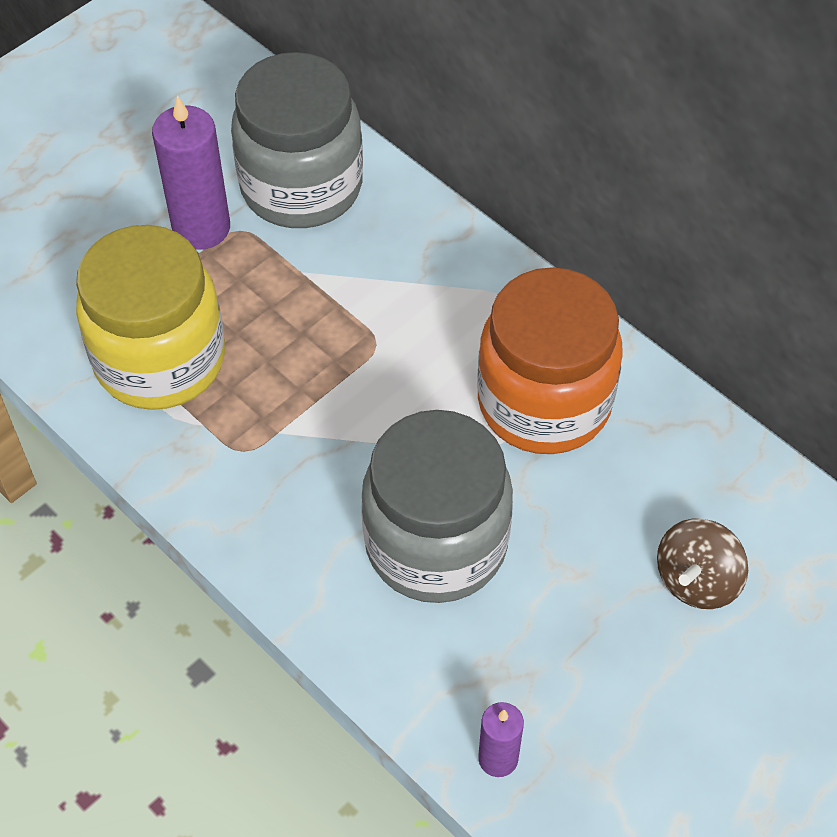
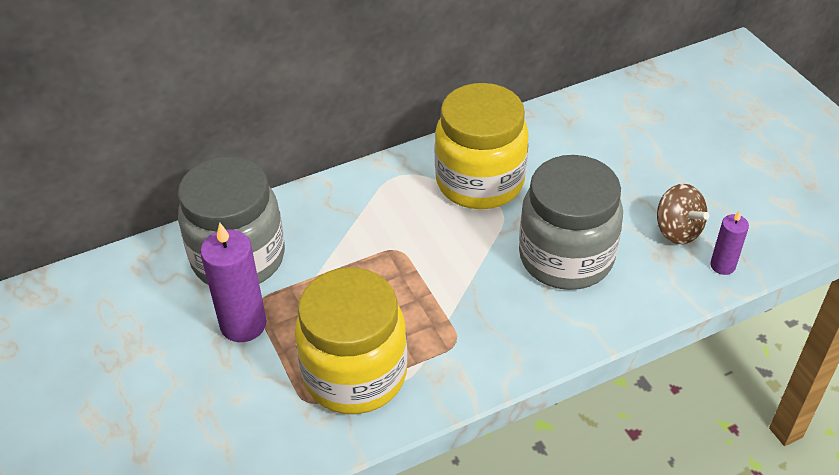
camera: 70 degrees left, 10 degrees down
orange jar [477,267,623,454] -> yellow jar [435,83,529,209]
brown spinning top [657,518,748,609] -> brown spinning top moved to [657,184,709,245]

